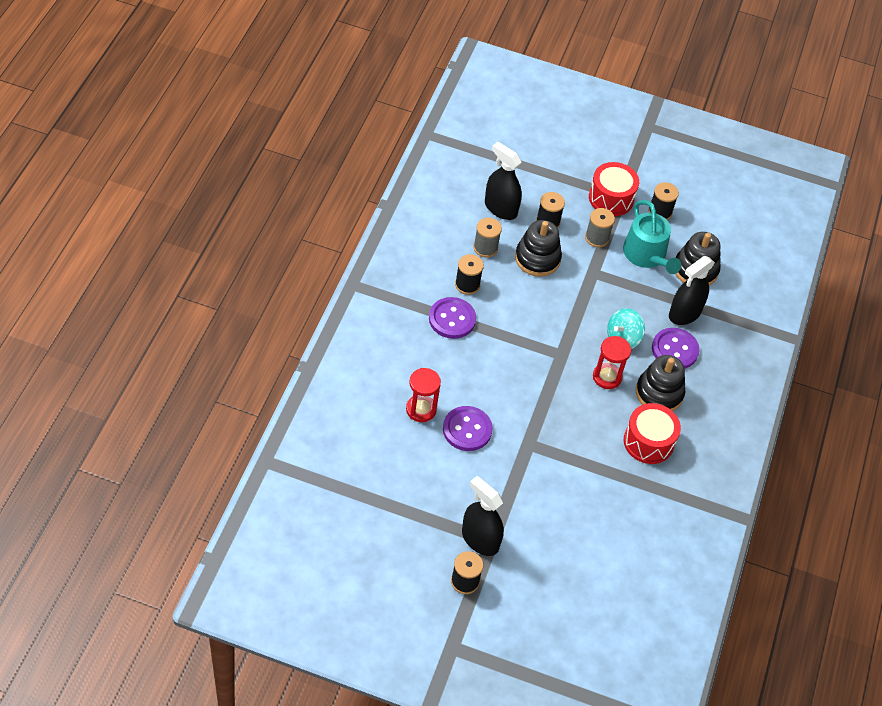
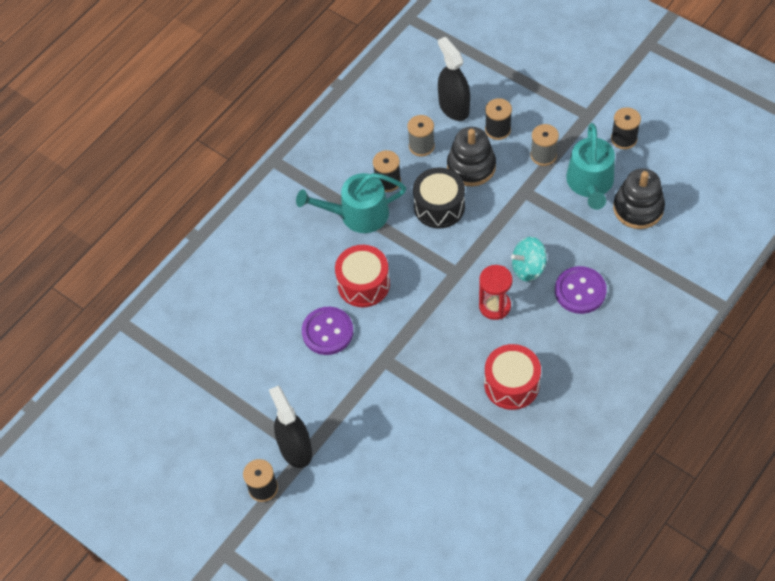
camera: 30 degrees right, 5 degrees up
red hourglass [406,368,441,422] -> none
purple button [429,297,476,339] -> turquoise watering can [296,173,406,233]
red drum [589,162,639,216] -> red drum moved to [335,245,390,307]
black stacking toy [636,355,685,411] -> none
black spray bottle [669,256,715,325] -> none
none -> black drum [413,167,465,229]

